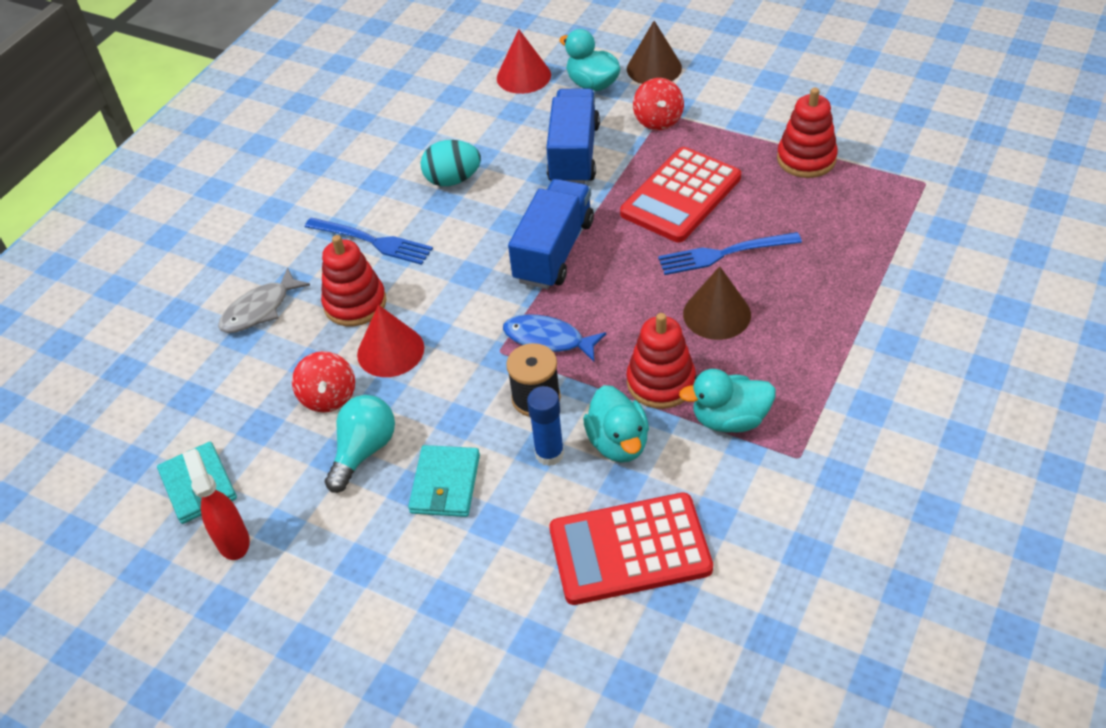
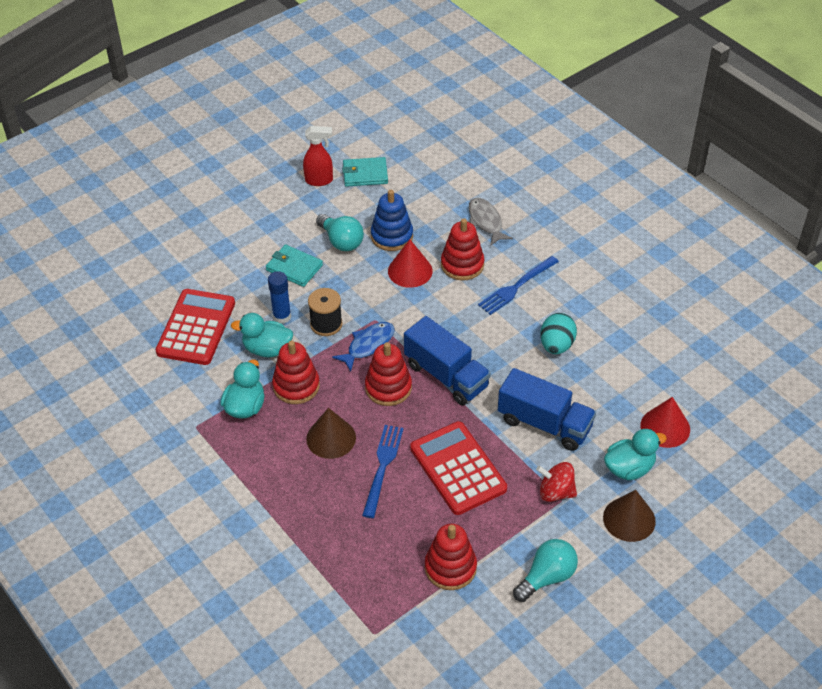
camera: 110 degrees right, 0 degrees up
red spinning top [292,351,355,412] -> blue stacking toy [371,190,413,251]
none -> red stacking toy [365,342,412,406]
none -> turquoise light bulb [513,539,578,602]

